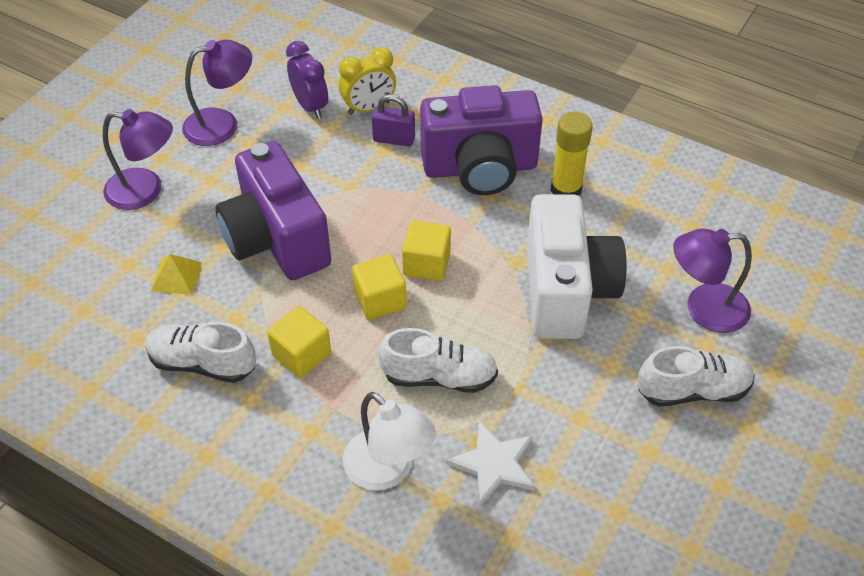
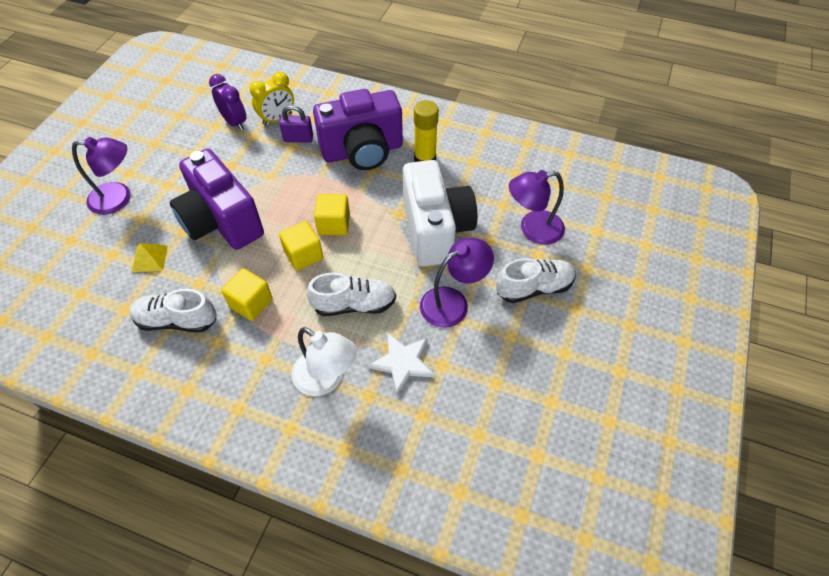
camera: 10 degrees left, 5 degrees up
purple lamp [182,40,252,146] -> purple lamp moved to [420,238,494,328]

